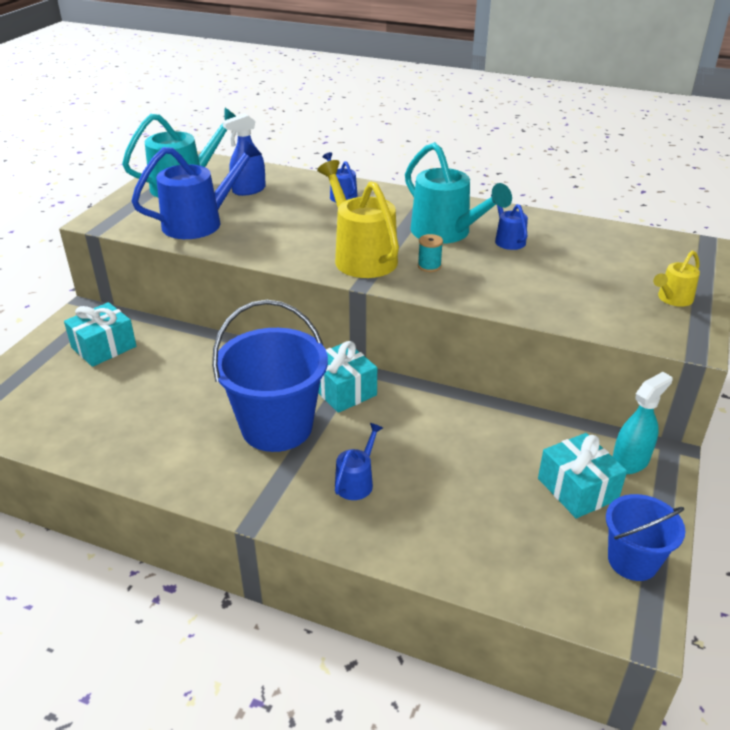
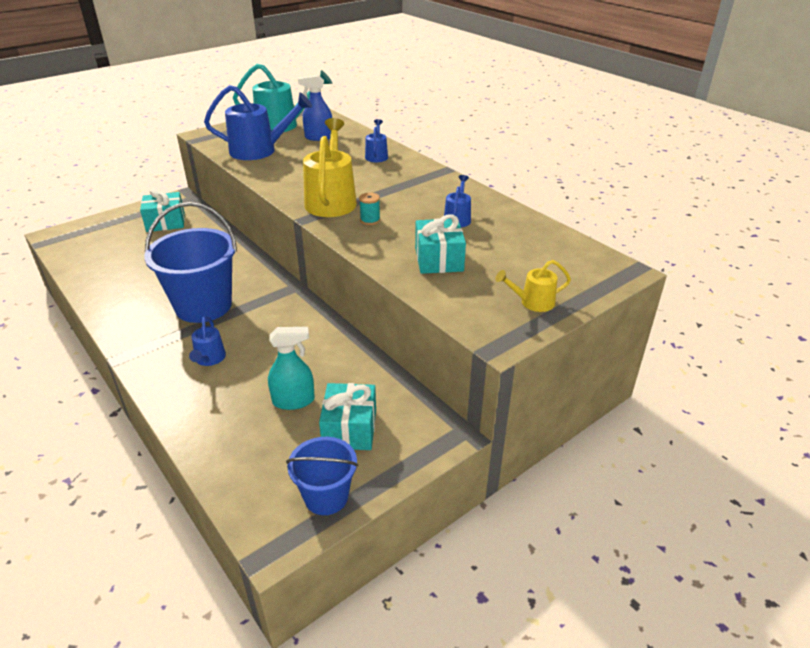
camera: 30 degrees right, 0 degrees up
turquoise gift [318,341,377,413] -> turquoise gift moved to [415,214,466,274]
blue watering can [335,423,383,500] -> blue watering can turned 120 degrees clockwise [189,316,226,366]
turquoise watering can [405,142,512,244] -> none
turquoise spray bottle [613,372,673,474] -> turquoise spray bottle moved to [268,327,315,410]

